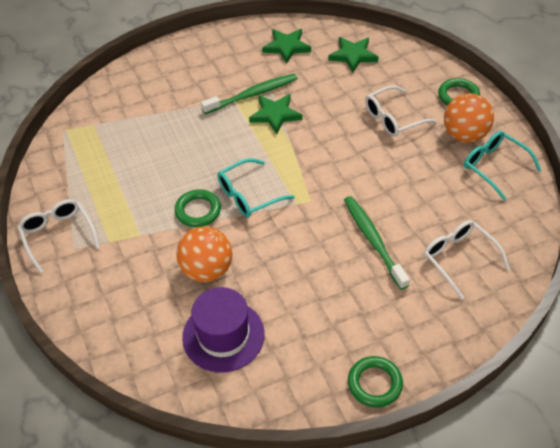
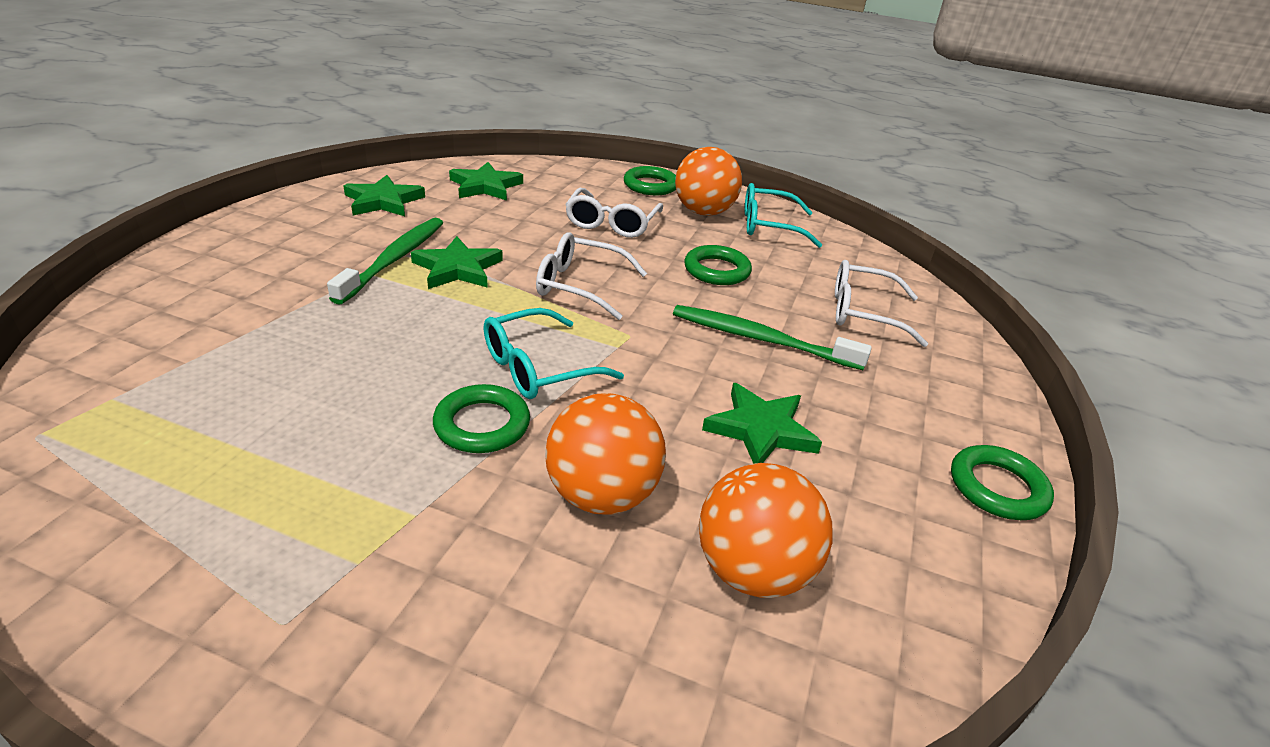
camera: 50 degrees left, 15 degrees down
white glasses [18,199,100,274] -> white glasses moved to [536,232,647,320]
purple hat [182,287,265,373] -> orange ball [699,463,832,598]
turquoise glasses [217,158,295,217] -> turquoise glasses turned 45 degrees clockwise [484,308,624,399]
none -> green ring [684,245,752,285]
none -> green star [702,383,822,464]

